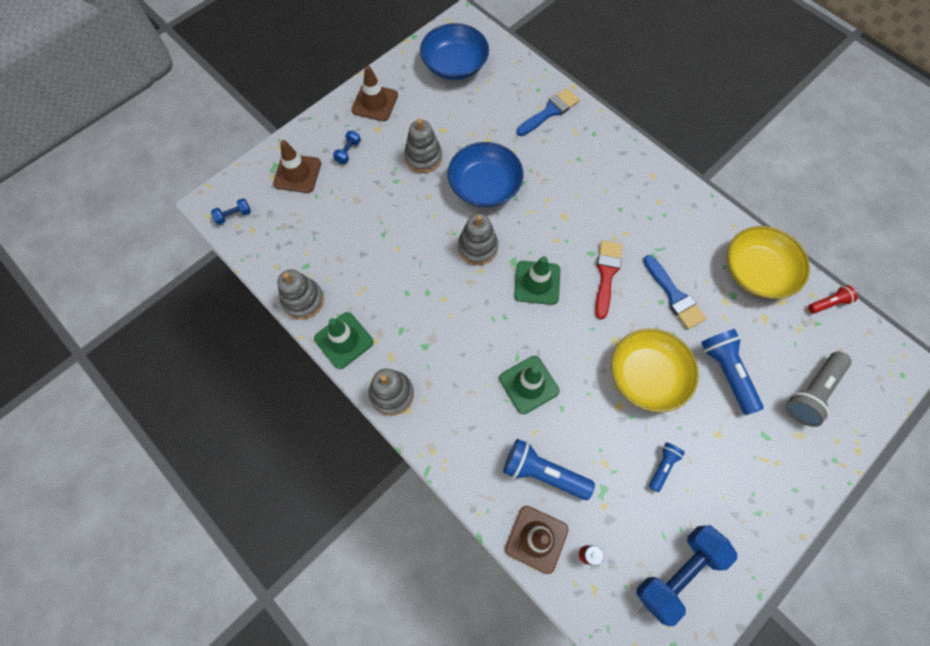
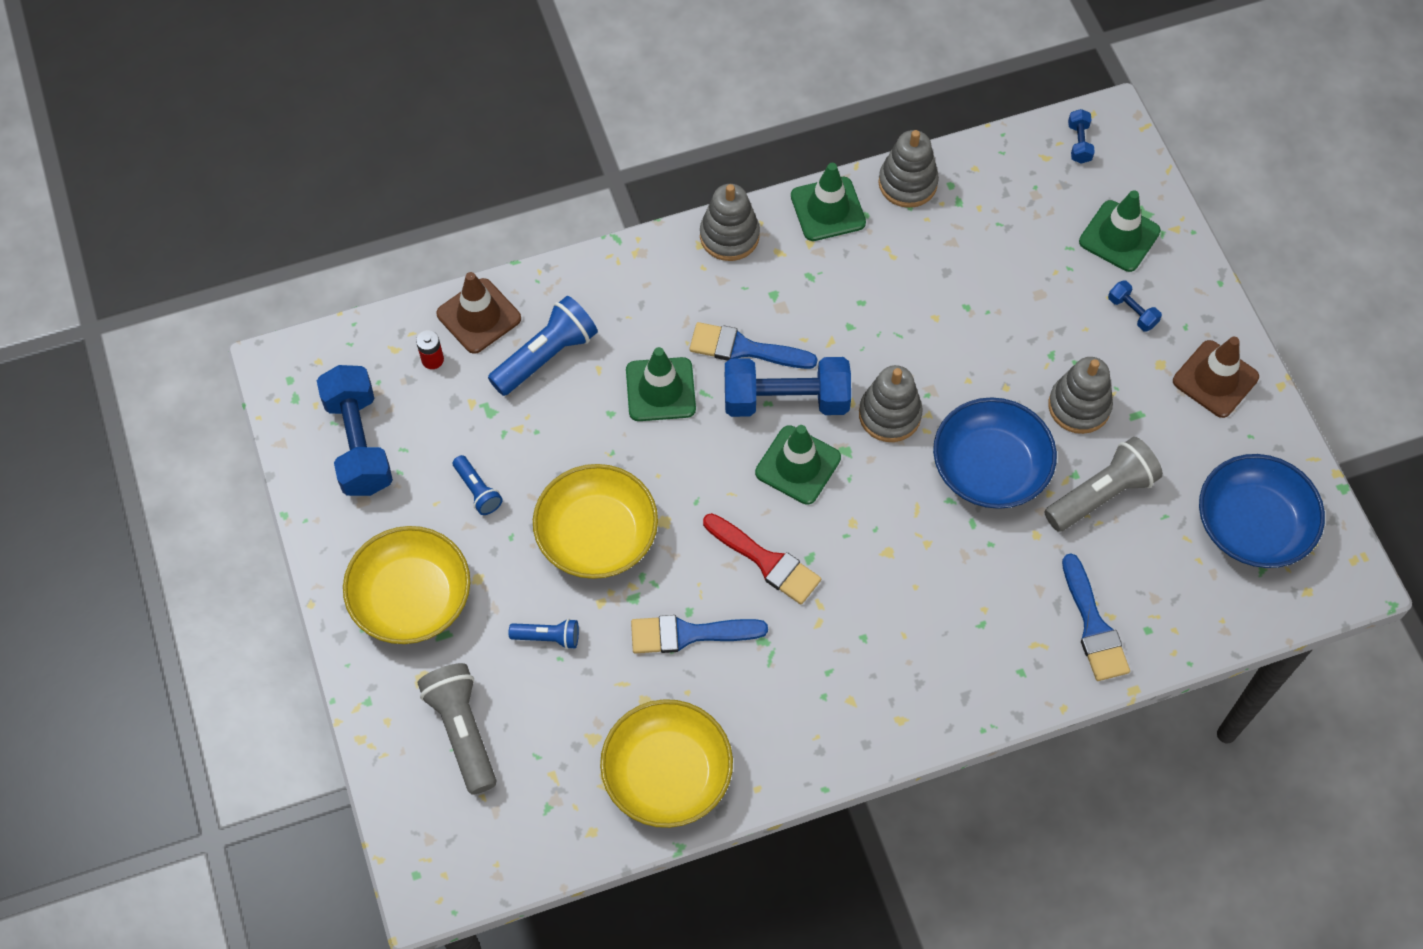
camera: 115 degrees right, 5 degrees down
brown traffic cone [273,140,321,193] -> green traffic cone [1079,190,1161,272]
blue flashlight [701,329,764,415] -> blue flashlight [509,619,579,649], size x0.55
red flashlight [808,285,858,314] -> none
none -> yellow bowl [343,526,470,644]
none -> blue brush [689,322,817,369]
none -> blue dumbbell [725,357,851,417]
none -> grey flashlight [1044,437,1163,532]

